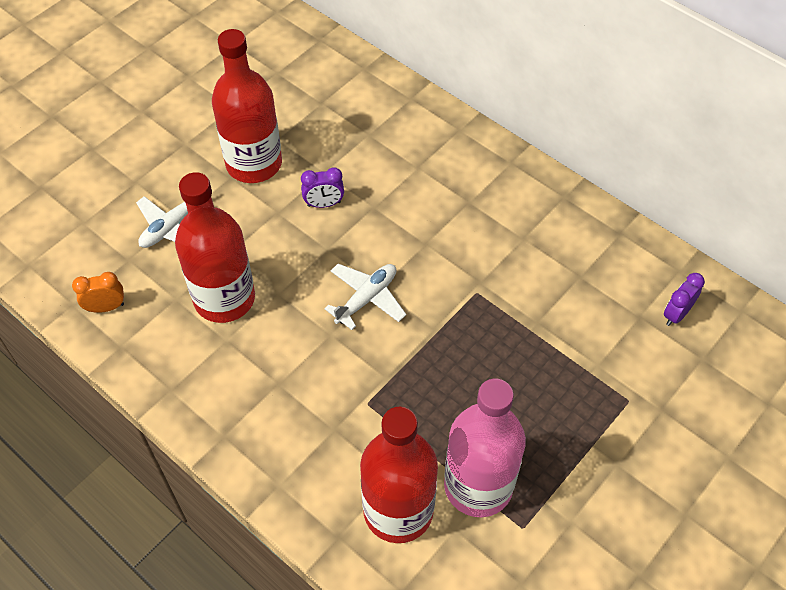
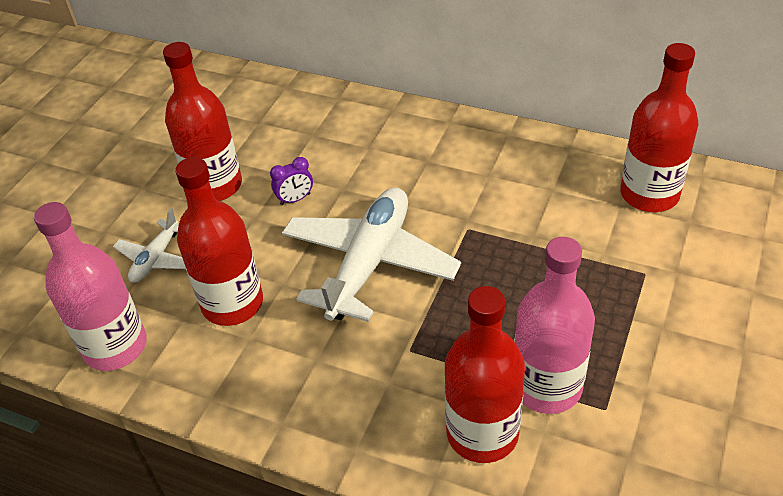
camera: 15 degrees left, 10 degrees down
orange clock [72,272,124,313] -> pink bottle [34,202,147,371]
white plane [324,264,406,330] -> white plane [282,187,461,322], size x2.04
purple clock [664,273,705,326] -> red bottle [620,43,699,212]

